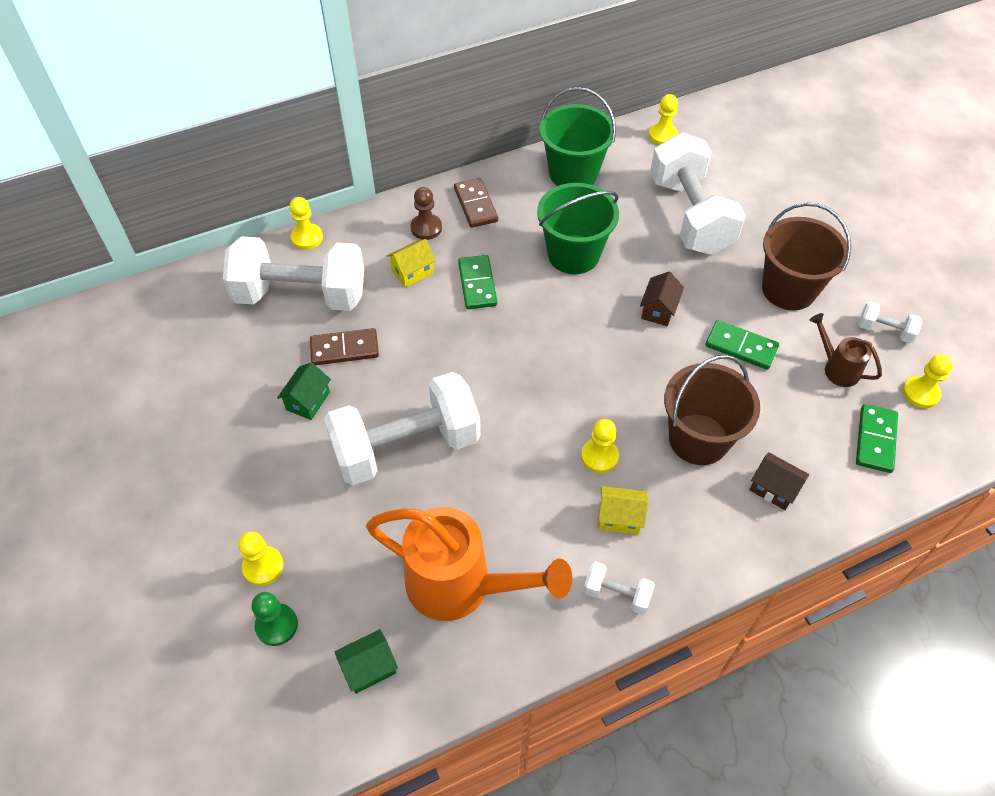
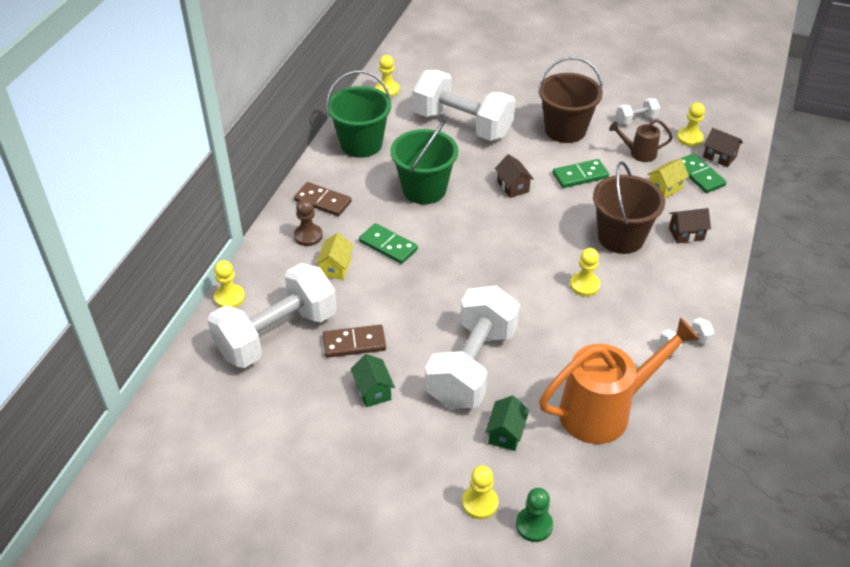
camera: 45 degrees left, 10 degrees down
brown domino [310,328,379,365] -> brown domino turned 45 degrees clockwise [323,325,386,358]
green house [334,629,398,694] -> green house moved to [485,395,529,451]
yellow house [598,486,648,535] -> yellow house moved to [647,159,689,199]
none -> brown house [703,128,743,167]

